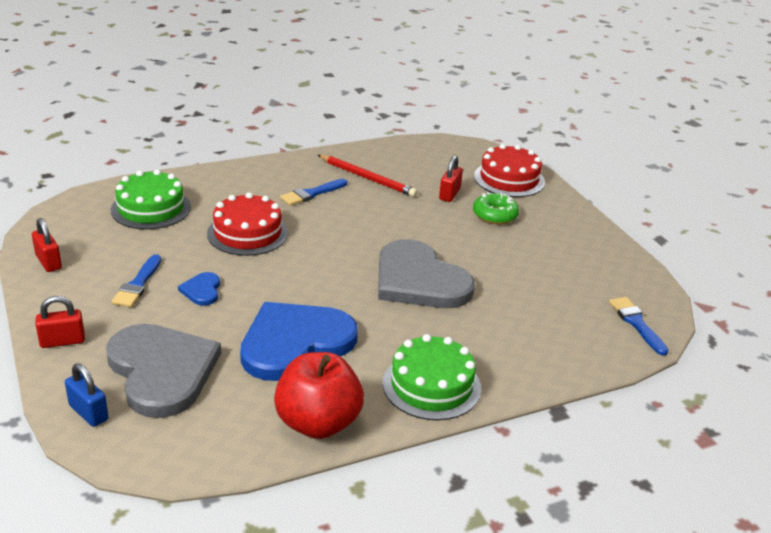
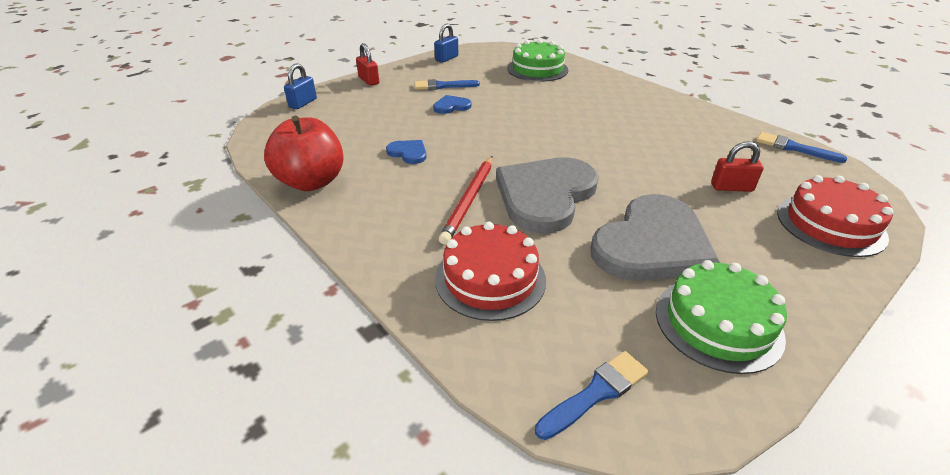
camera: 75 degrees right, 5 degrees up
red padlock [32,218,62,272] -> blue padlock [434,24,458,63]
grey heart [106,324,221,418] -> grey heart moved to [591,194,720,281]
red cake [207,193,288,256] -> red cake moved to [435,221,546,321]
blue heart [240,302,358,381] -> blue heart [386,140,427,164], size x0.42
blue brush [280,179,347,206] -> blue brush moved to [756,132,847,163]
red pencil [318,155,418,197] -> red pencil moved to [439,156,493,245]
green cake [383,334,481,420] -> green cake moved to [656,260,787,374]
green donut [473,192,519,224] -> none

